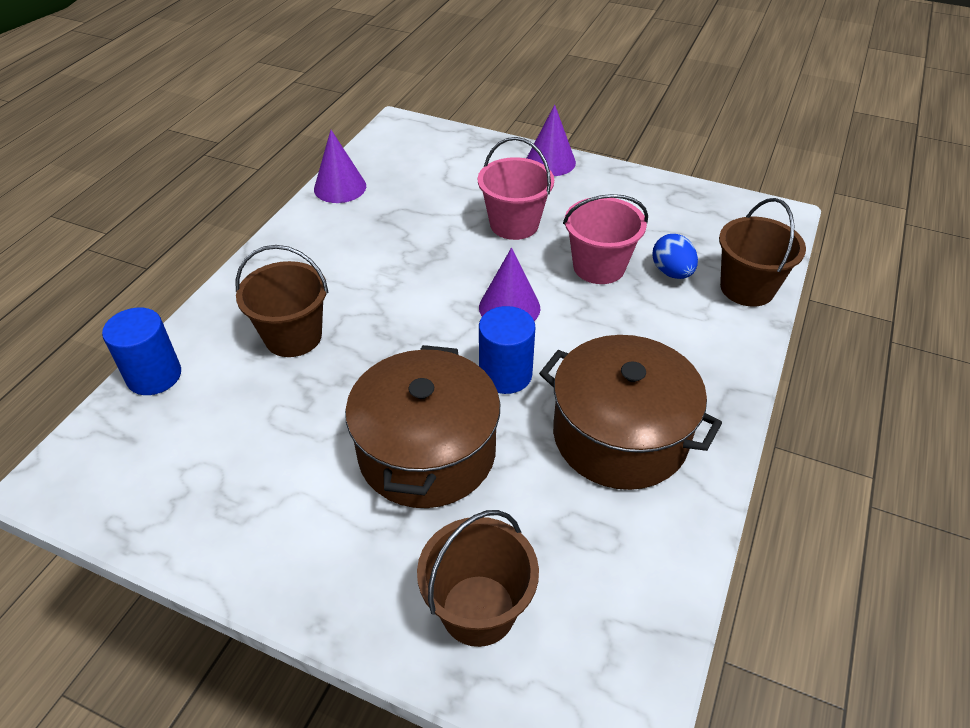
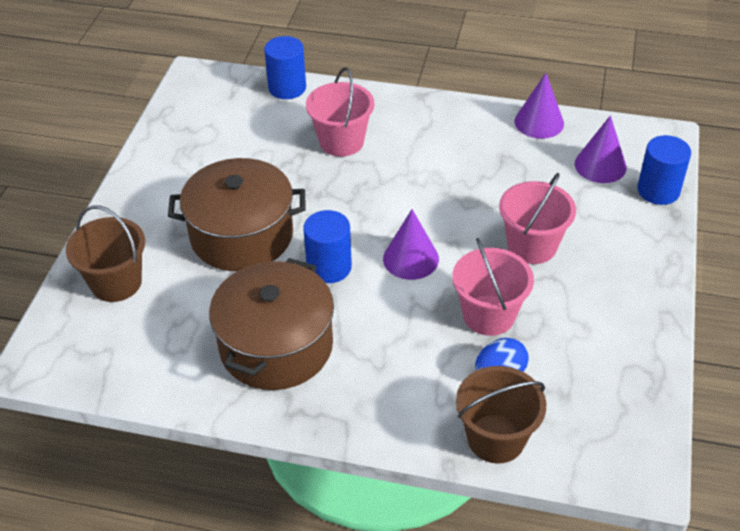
camera: 80 degrees right, 0 degrees up
brown bucket [235,245,329,357] -> pink bucket [306,67,374,157]
purple cone [527,105,576,176] -> purple cone moved to [575,115,627,183]
none -> blue cylinder [637,135,691,205]

